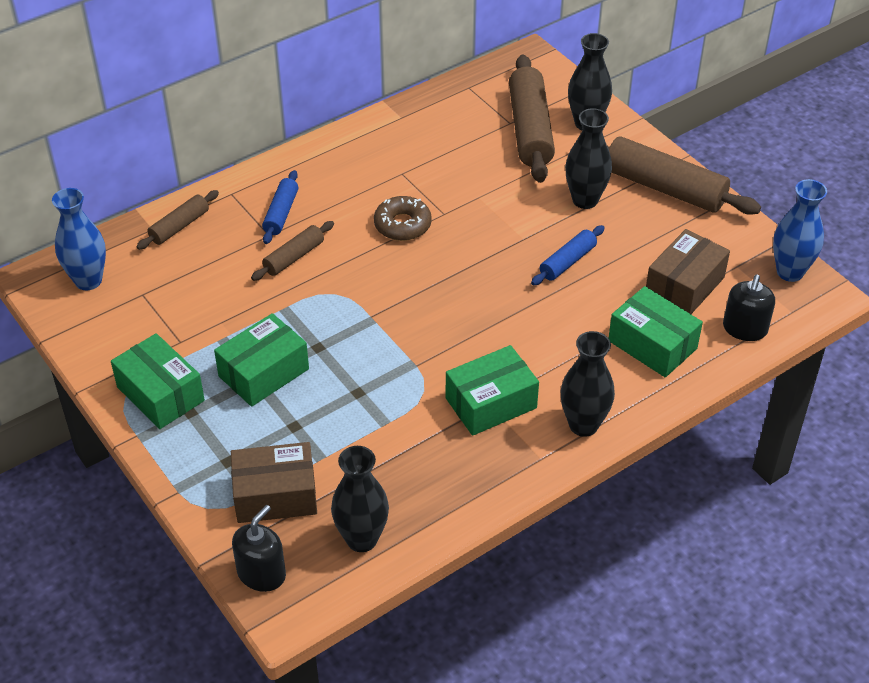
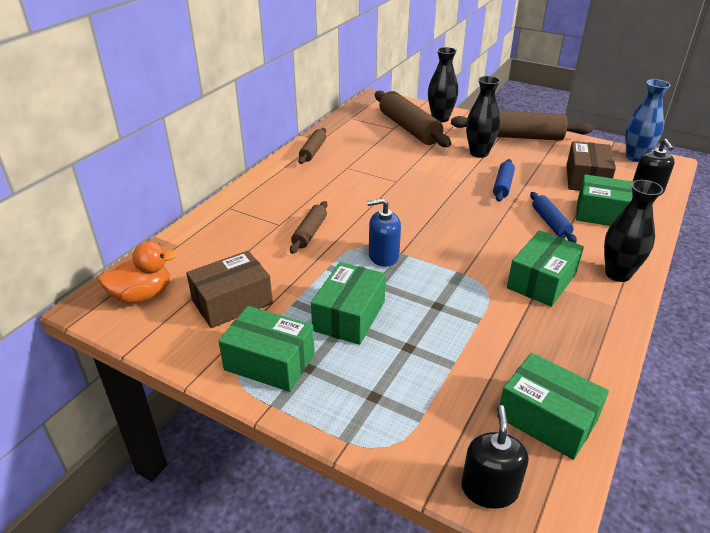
camera: 25 degrees left, 10 degrees down
blue vase [52,188,106,290] -> orange duck [98,241,178,303]
brown rolling pin [136,190,219,250] -> brown rolling pin moved to [298,128,326,164]
brown box [231,442,317,523] -> brown box moved to [186,251,273,328]
blue rolling pin [262,170,298,244] -> blue rolling pin moved to [530,192,577,243]
black vase [331,446,389,552] -> green box [497,353,609,460]
brown donut [374,196,432,241] -> none
none -> blue soap dispenser [367,198,401,267]

